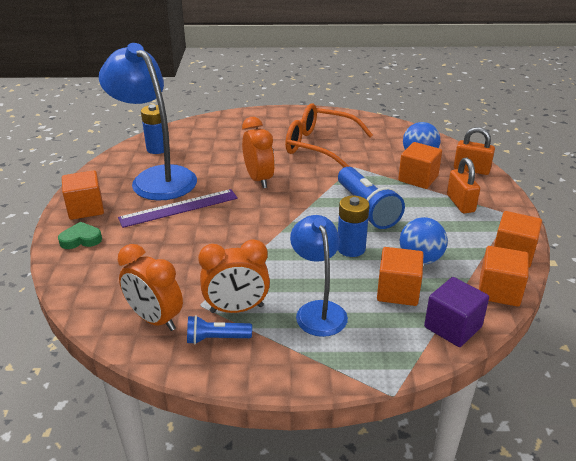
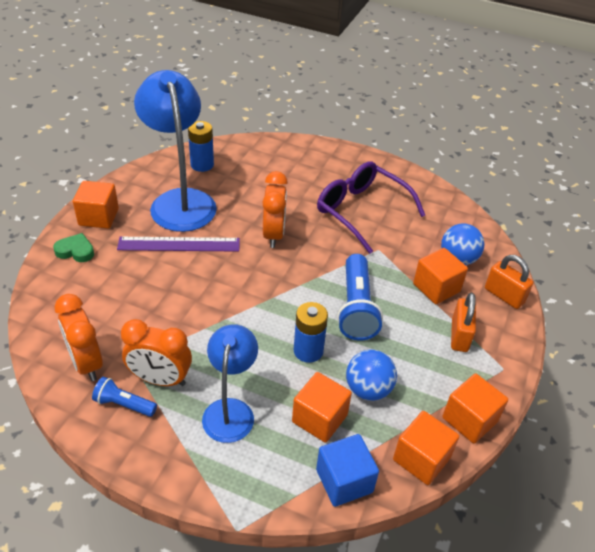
camera: 20 degrees right, 10 degrees up
orange glasses [285,104,373,167] -> purple glasses [317,161,425,254]
purple cube [424,277,489,347] -> blue cube [316,434,379,507]

